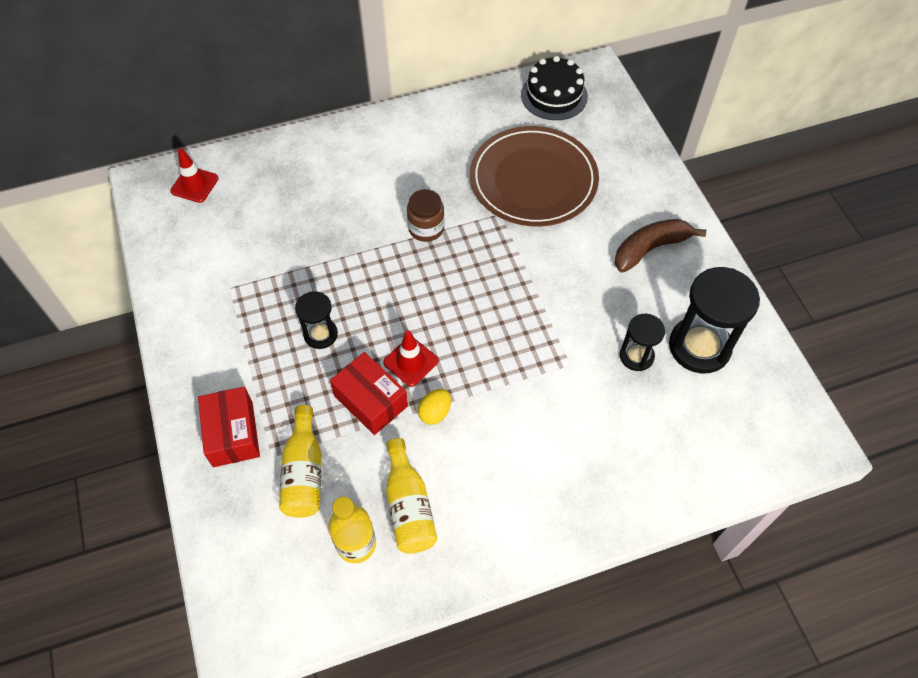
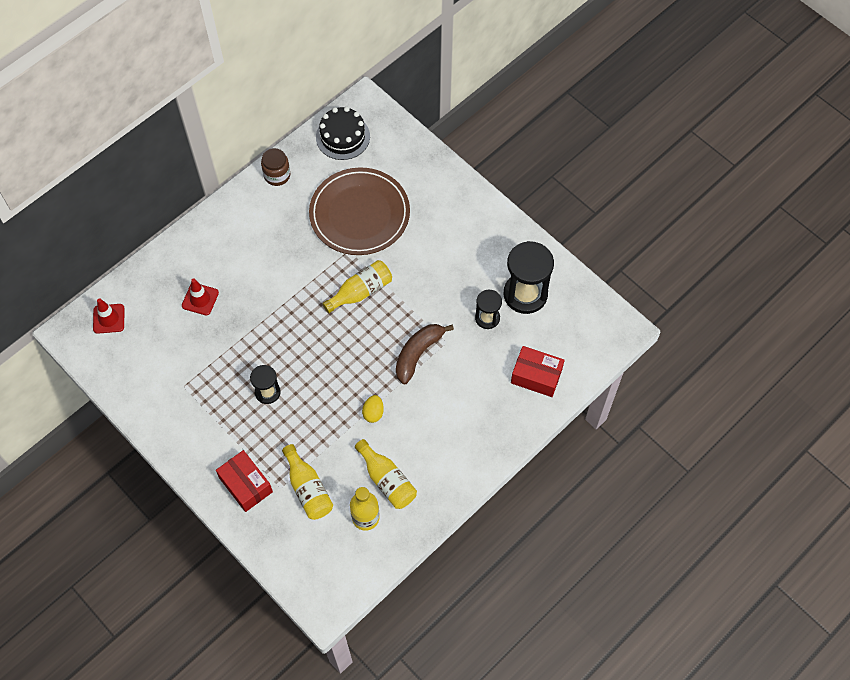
camera: 25 degrees left, 5 degrees up
red box [330,352,408,435] -> red box moved to [511,346,565,397]
red traffic cone [383,330,439,387] -> red traffic cone moved to [182,279,219,316]
brown jar [407,189,444,242] -> brown jar moved to [261,148,290,186]
brown banana [615,219,706,273] -> brown banana moved to [396,324,454,384]
none -> yellow bottle [322,260,392,313]

